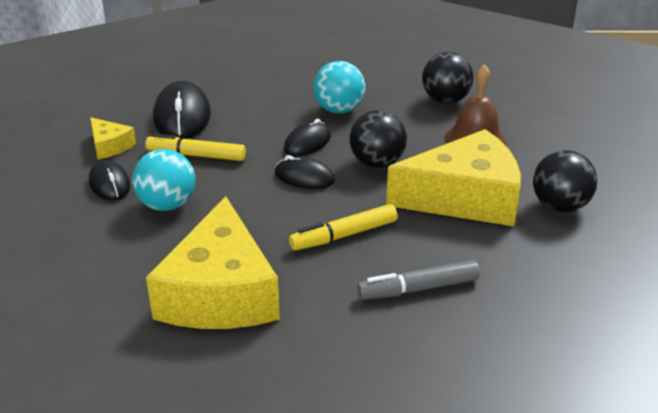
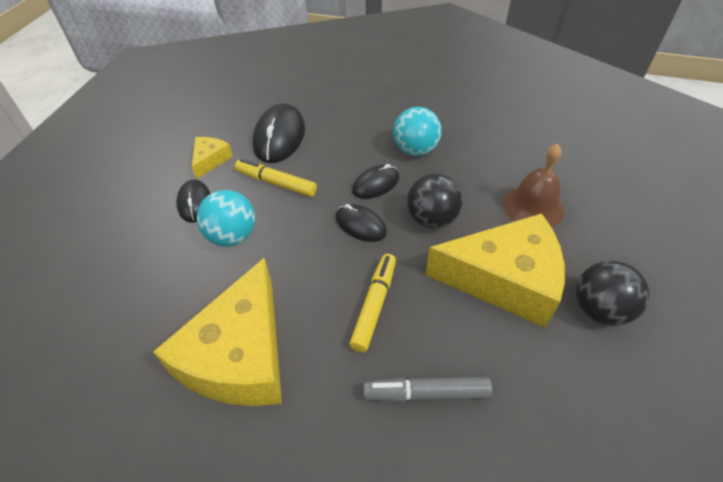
camera: 15 degrees right, 15 degrees up
yellow cheese [90,117,136,159] -> yellow cheese turned 135 degrees counterclockwise [192,137,233,179]
yellow marker [289,204,398,250] -> yellow marker turned 120 degrees clockwise [349,254,396,352]
black ball [422,52,474,104] -> none

